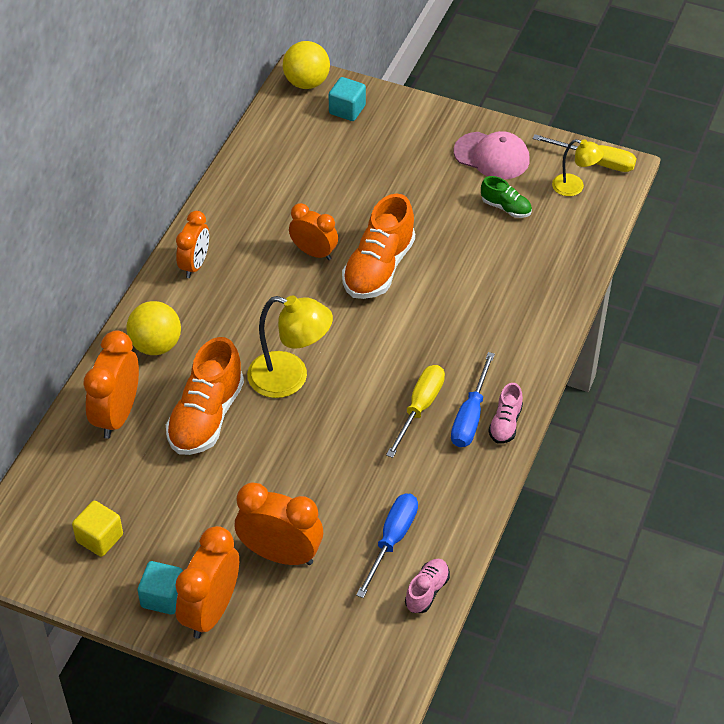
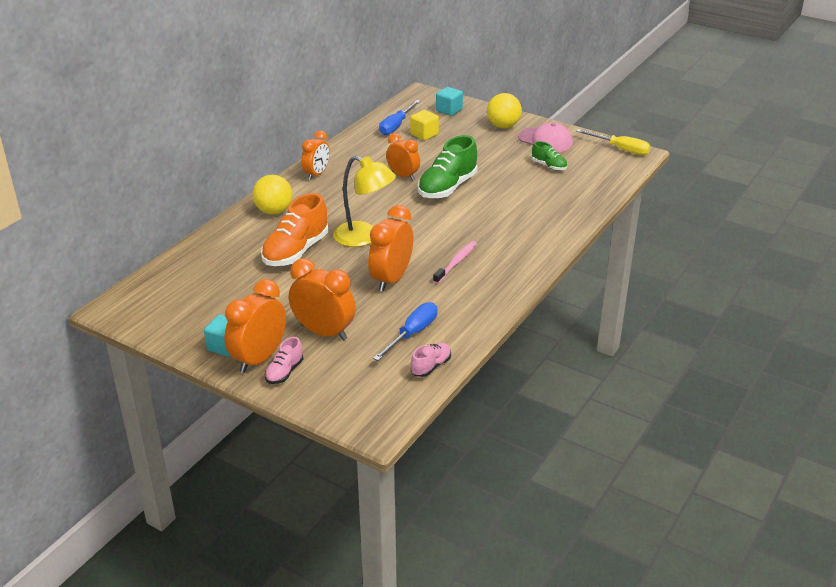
camera: 10 degrees right, 15 degrees down
yellow cube [72,501,123,557] -> yellow cube moved to [410,110,439,140]
orange clock [83,331,139,439] -> orange clock moved to [368,205,413,292]
yellow ball [283,41,330,89] -> yellow ball moved to [487,93,522,128]
orange shoe [342,194,415,299] -> green shoe [418,135,478,199]
yellow screwdriver [386,365,445,458] -> pink toothbrush [433,241,477,284]
blue screwdriver [451,352,495,447] -> blue screwdriver moved to [379,100,420,135]
pink shoe [488,383,523,444] -> pink shoe moved to [265,337,303,384]
yellow lamp [552,139,604,196] -> none

